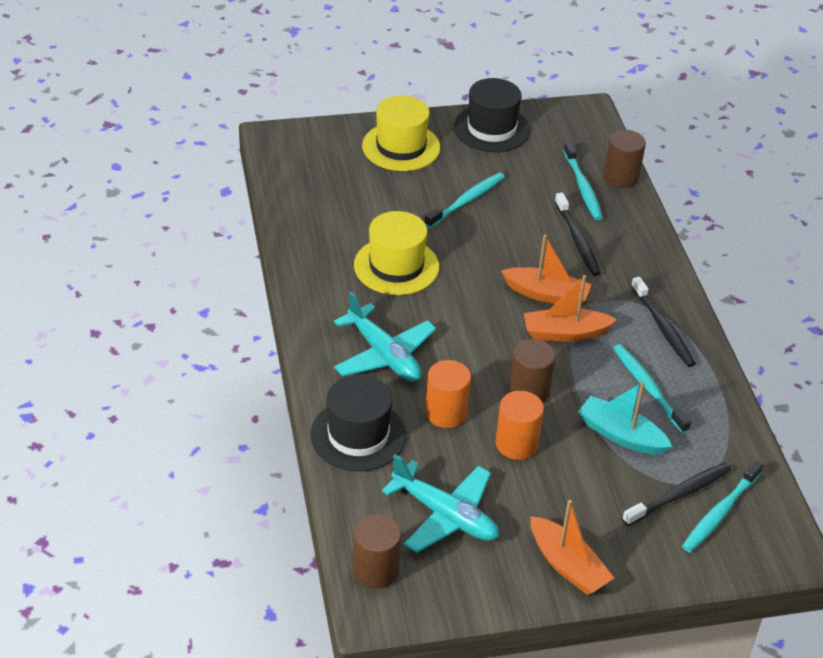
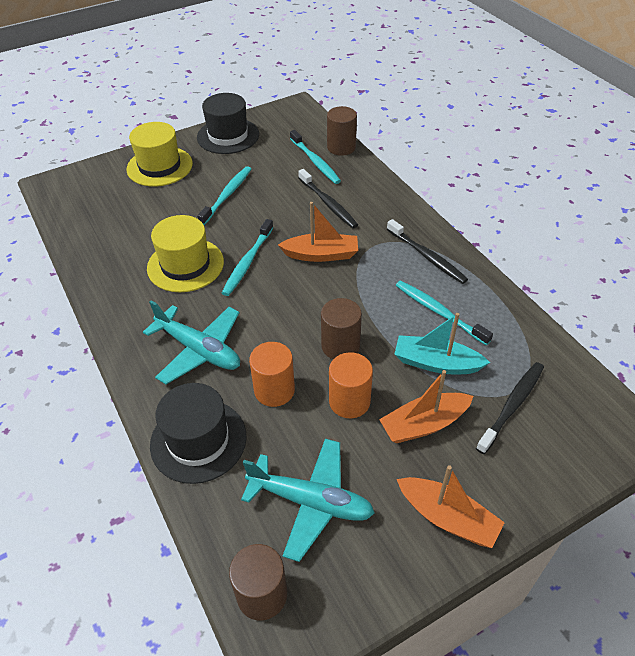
camera: 15 degrees left, 5 degrees up
orange boat [524,275,617,341] -> orange boat moved to [379,370,473,443]
turquoise toothbrush [682,460,763,552] -> turquoise toothbrush moved to [222,219,273,296]

